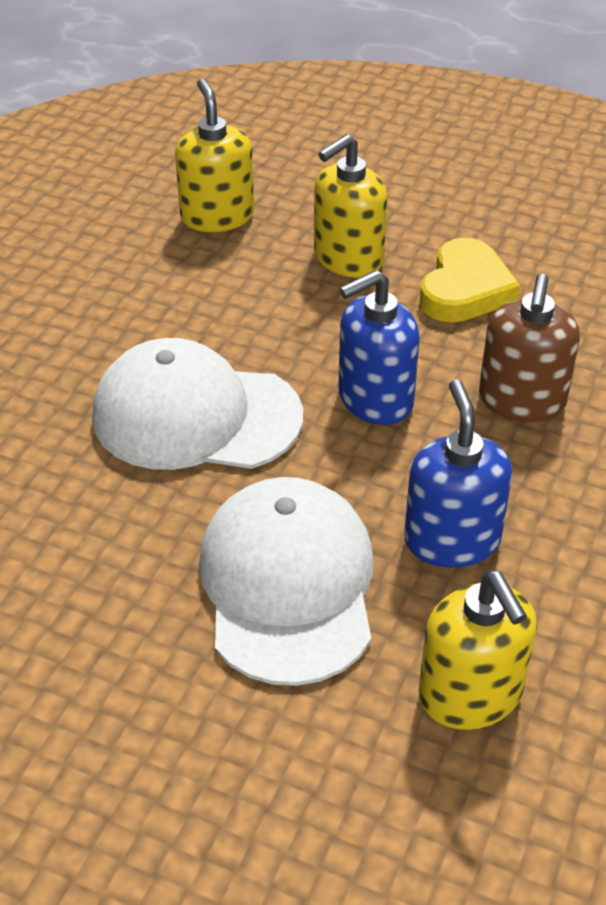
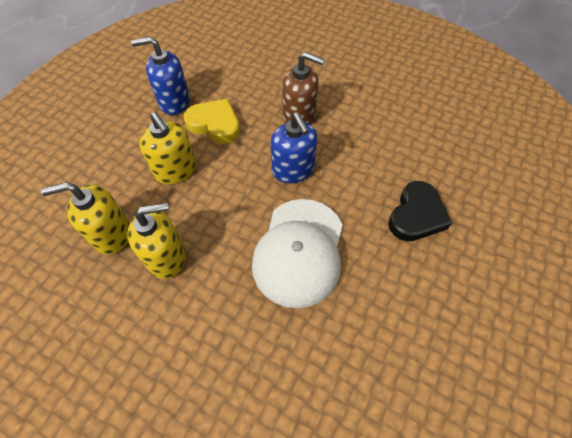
camera: 85 degrees left, 15 degrees up
white cap [199,477,373,686] -> black heart [388,181,452,241]
blue soap dispenser [404,379,512,568] -> blue soap dispenser moved to [131,36,190,115]
yellow soap dispenser [419,571,537,730] -> yellow soap dispenser moved to [127,202,186,279]

